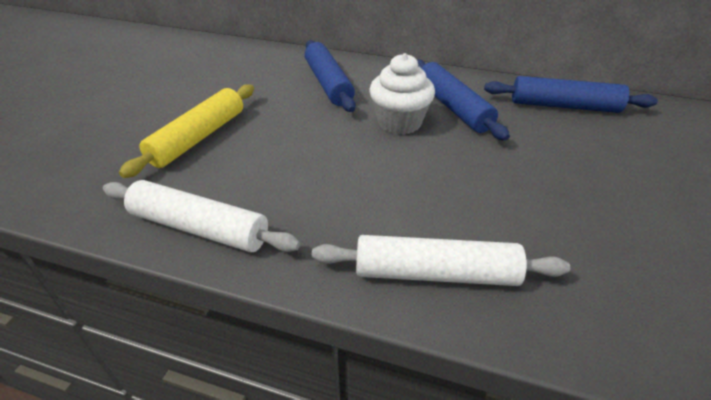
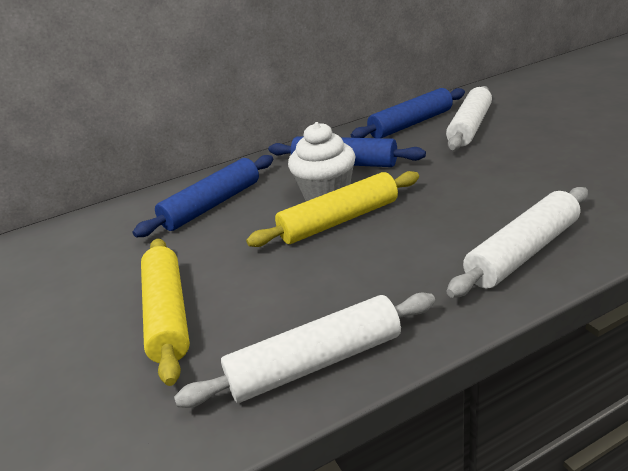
camera: 40 degrees left, 10 degrees down
blue rolling pin [305,40,356,112] -> blue rolling pin turned 75 degrees counterclockwise [133,155,273,237]
none -> yellow rolling pin [246,171,419,247]
none -> white rolling pin [446,86,492,150]

